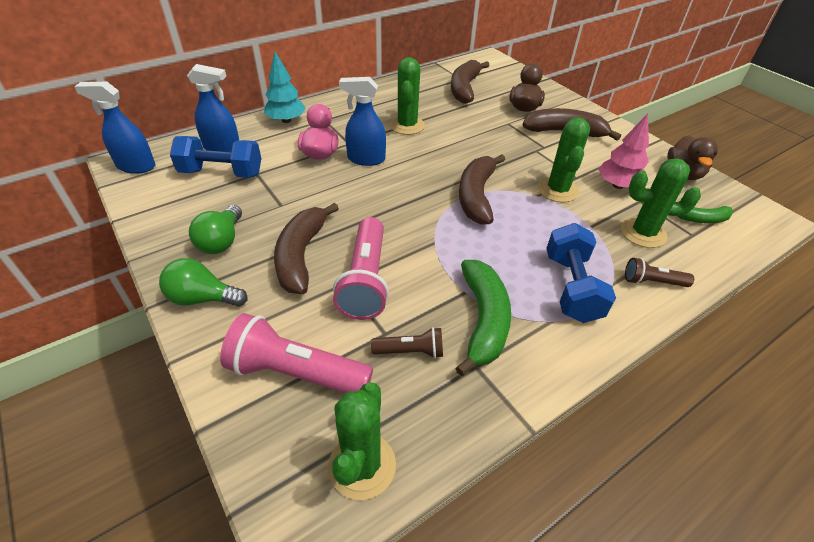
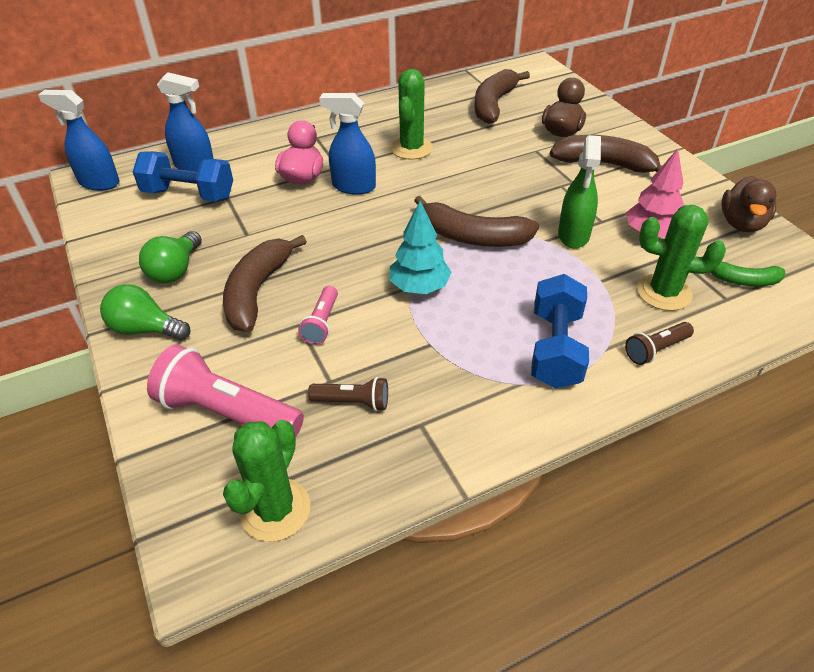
camera: 10 degrees right, 0 degrees up
turquoise tree [264,52,306,123] -> turquoise tree moved to [390,201,452,294]
pink flashlight [333,217,389,320] -> pink flashlight [298,286,338,345], size x0.53
green banana [455,260,511,376] -> none
brown banana [459,154,505,224] -> brown banana turned 90 degrees counterclockwise [414,196,539,247]
green cactus [538,117,590,202] -> green spray bottle [558,135,601,249]
brown flashlight [625,258,694,287] -> brown flashlight turned 45 degrees counterclockwise [625,322,694,365]

